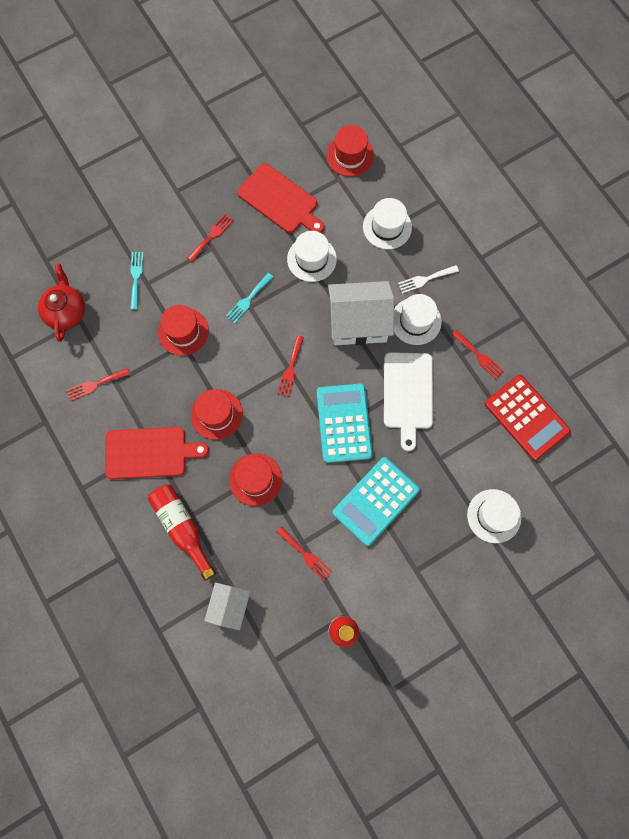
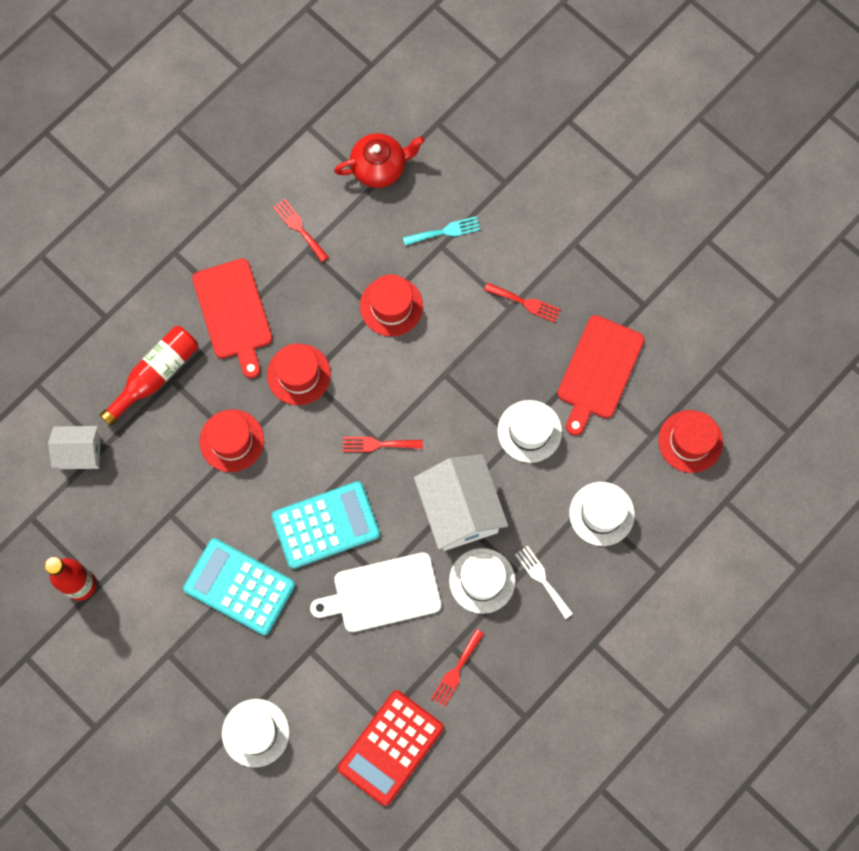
camera: 75 degrees right, 0 degrees up
turquoise fork [226,273,273,323] -> none
red fork [276,526,332,581] -> none

